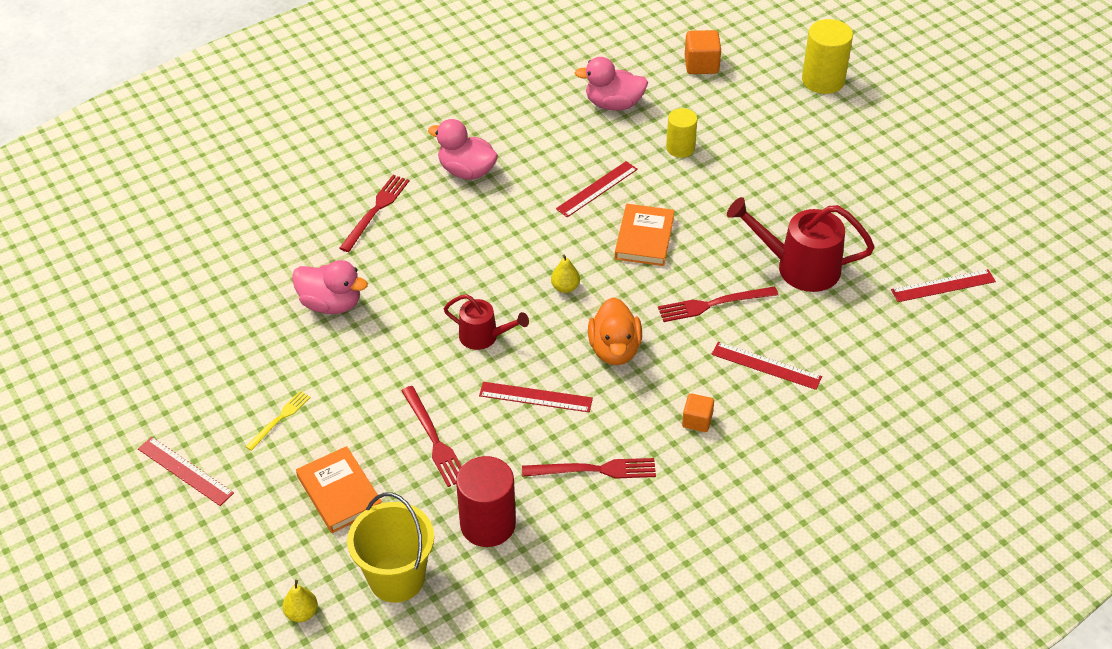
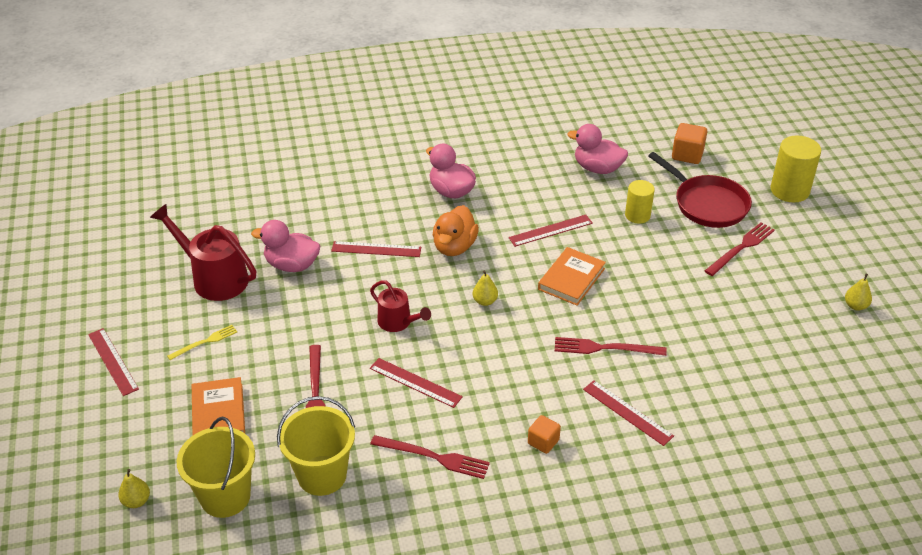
camera: 20 degrees right, 5 degrees down
pink duck [292,260,368,314] -> pink duck turned 150 degrees clockwise [251,220,320,272]
red fork [339,175,409,252] -> red fork moved to [705,222,775,276]
red cylinder [456,456,516,547] -> yellow bucket [277,396,355,496]
orange duck [588,297,642,365] -> orange duck moved to [433,205,479,256]
red watering can [727,197,875,292] -> red watering can moved to [150,204,256,301]
red ruler [891,269,996,302] -> red ruler moved to [331,241,421,257]
none -> red pan [648,152,752,228]
none -> yellow pear [845,274,872,310]

